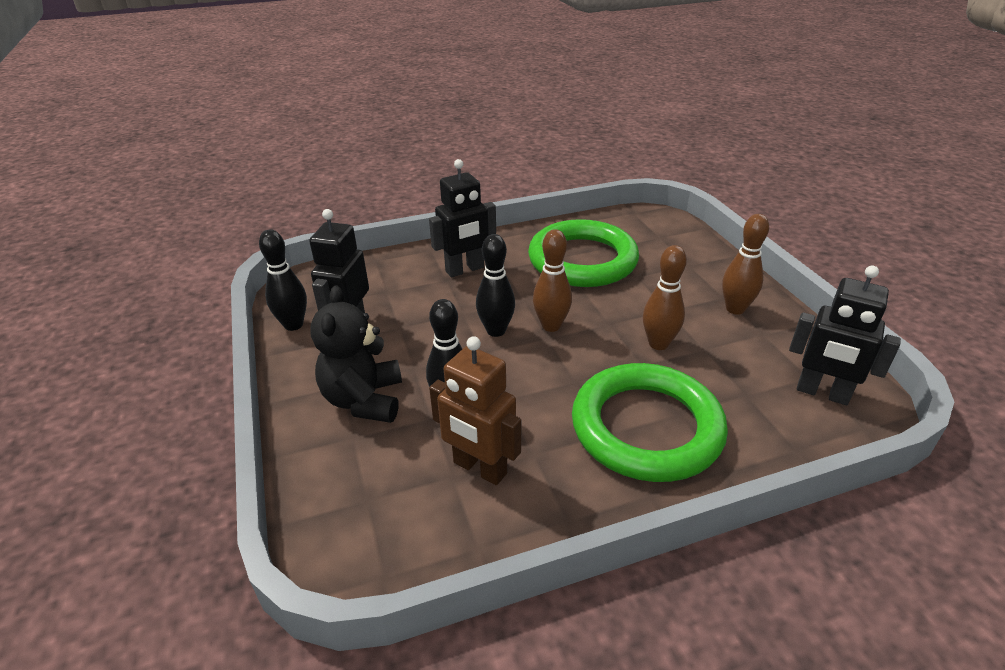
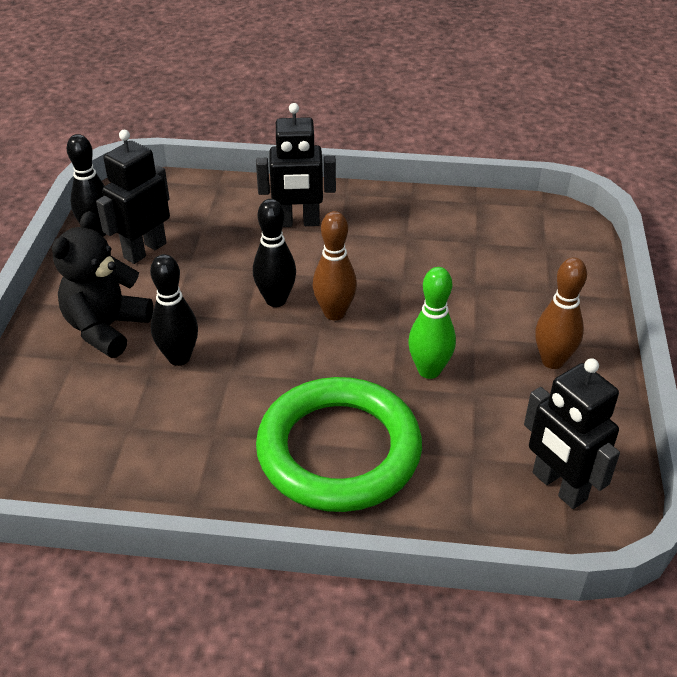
camera: 25 degrees right, 5 degrees up
brown robot [429,336,521,485] -> none
green ring [528,219,639,287] -> none
brown bowling pin [643,245,687,350] -> green bowling pin [408,267,456,379]

